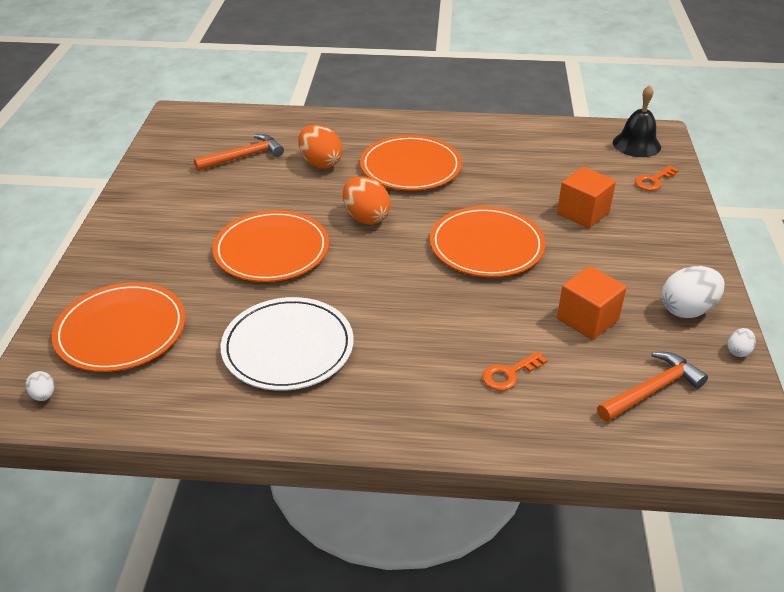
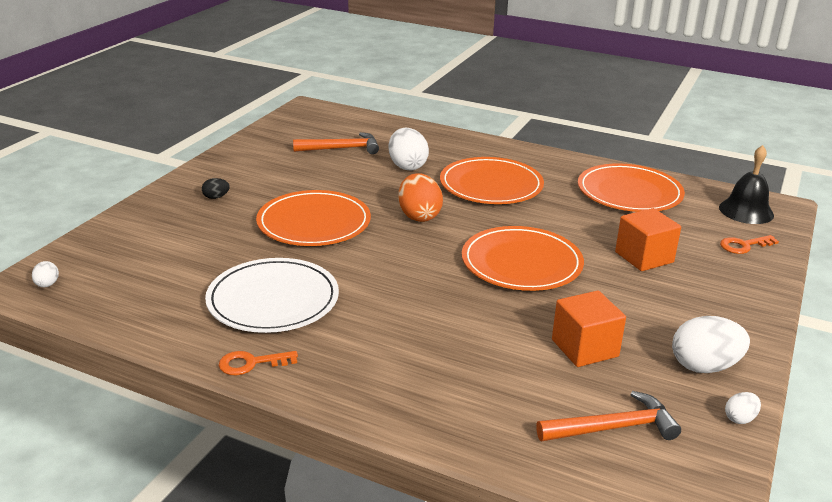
camera: 20 degrees right, 10 degrees down
orange plate [52,282,185,372] -> orange plate moved to [578,163,685,212]
orange egg [298,125,343,168] -> white egg [388,128,429,170]
orange key [482,351,547,391] -> orange key moved to [219,351,298,375]
none -> black egg [202,178,230,199]

